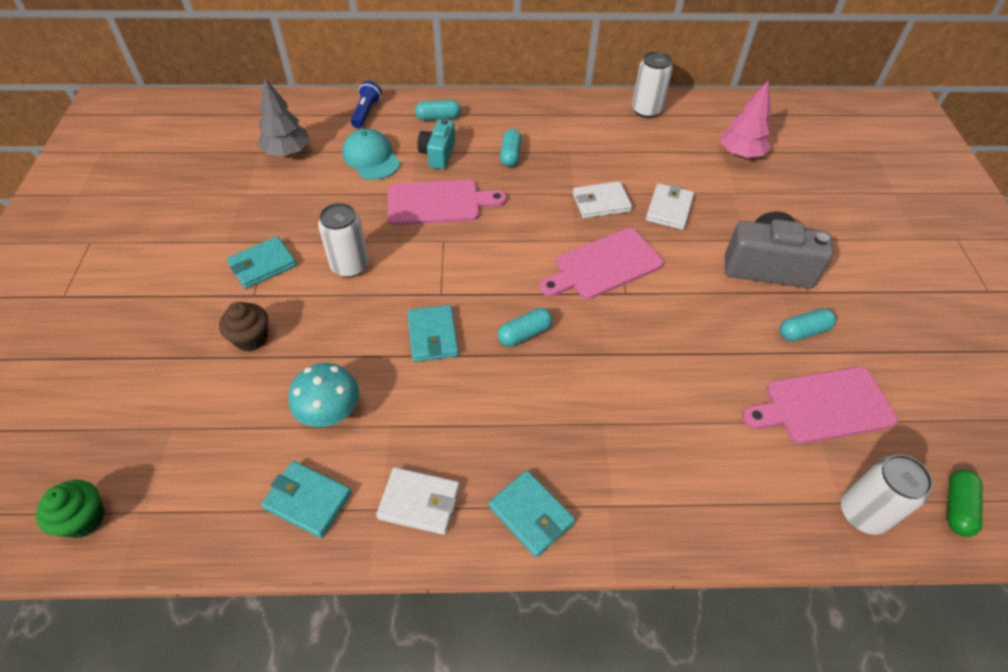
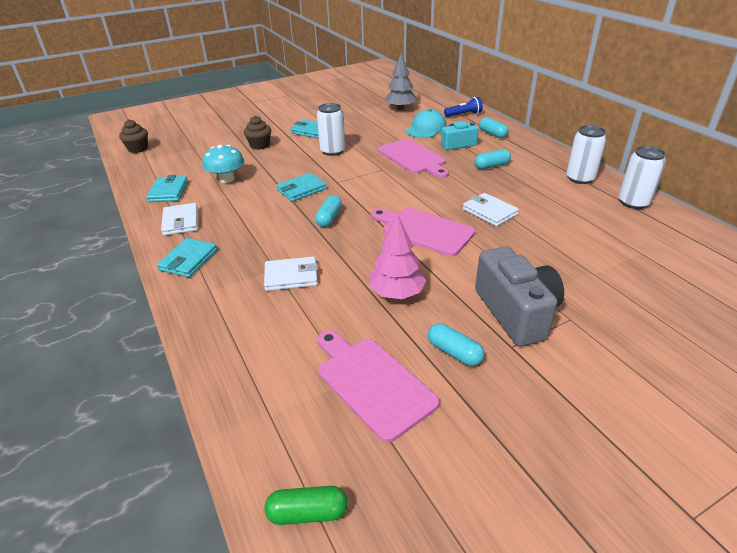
camera: 65 degrees right, 15 degrees down
green cupcake [36,480,105,538] -> brown cupcake [119,119,148,153]
turquoise capsule [498,308,553,347] -> turquoise capsule turned 75 degrees clockwise [315,195,342,227]
white wallet [646,183,694,230] -> white wallet moved to [264,257,318,291]
pink tree [720,81,771,158] -> pink tree moved to [369,213,426,299]
white can [841,454,933,535] -> white can moved to [566,125,607,184]

